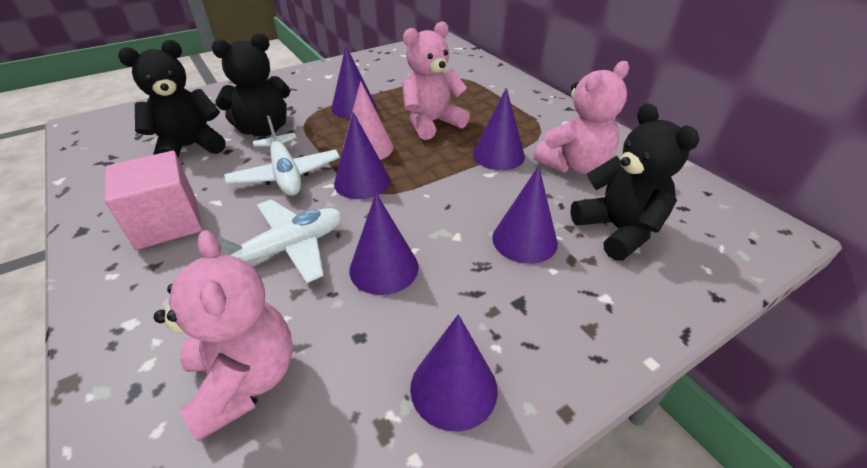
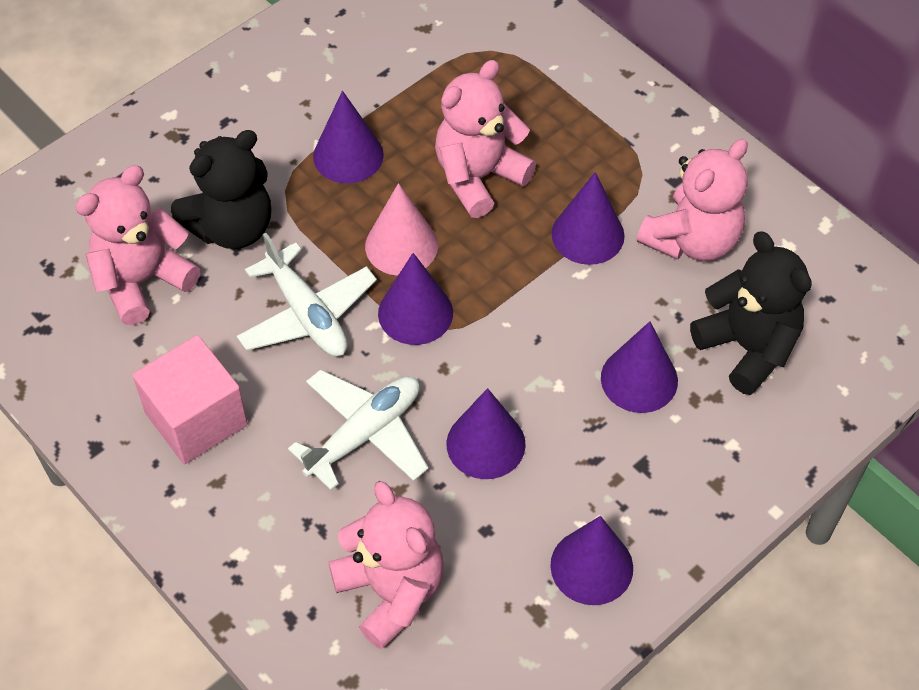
camera: 10 degrees left, 15 degrees up
black teddy bear [118,40,226,157] -> pink teddy bear [76,165,200,325]

